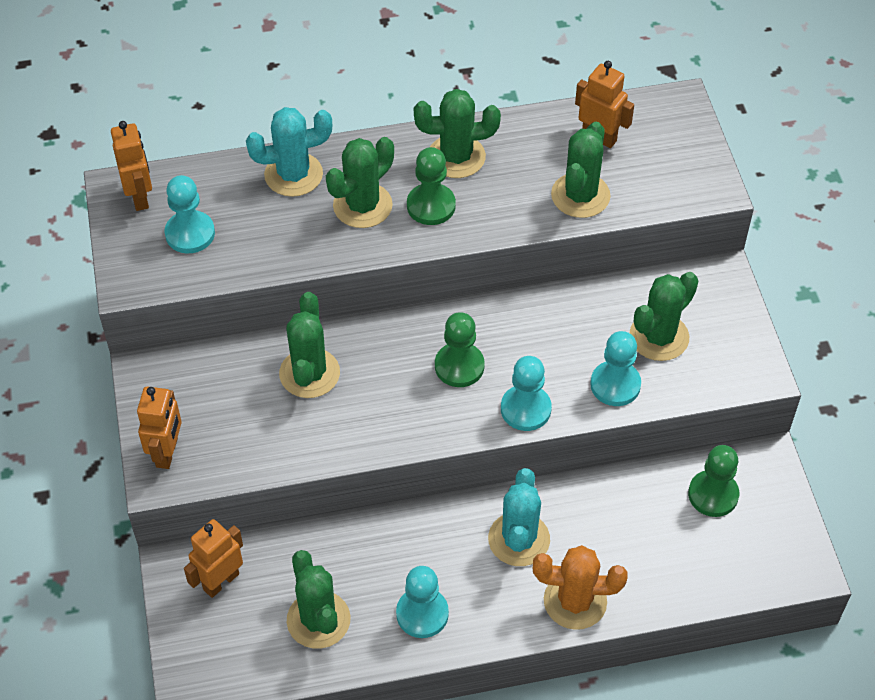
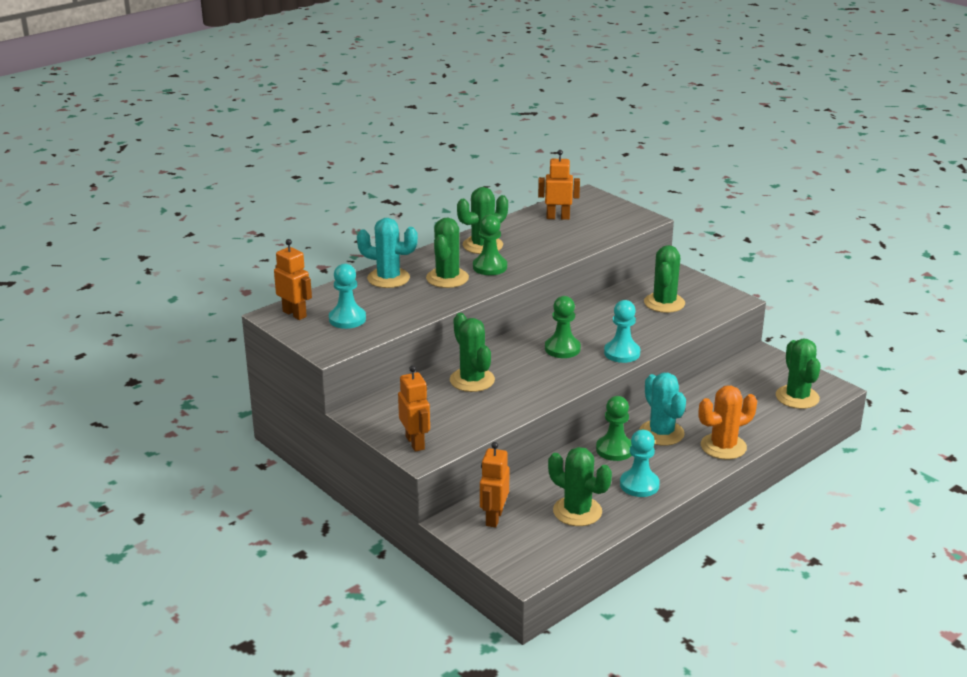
camera: 30 degrees left, 25 degrees down
turquoise cactus [246,107,332,197] -> turquoise cactus turned 60 degrees clockwise [357,218,418,288]
green cactus [551,122,611,218] -> green cactus moved to [776,338,821,409]
turquoise pawn [590,331,641,406] -> none
green pawn [688,445,739,517] -> green pawn moved to [596,396,632,461]

